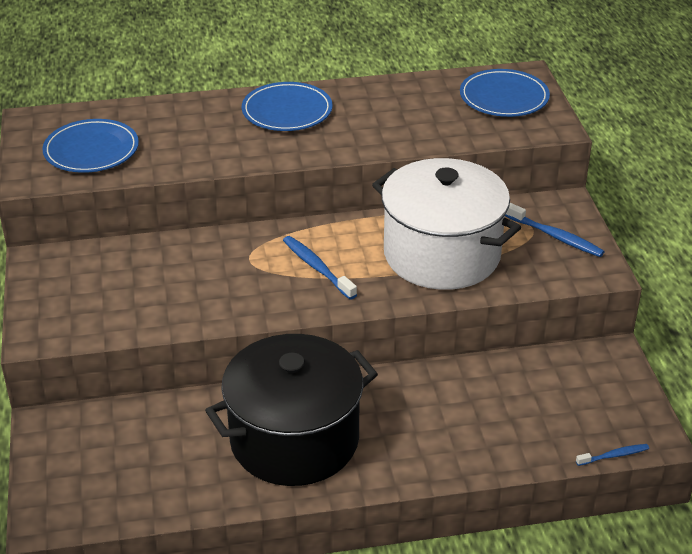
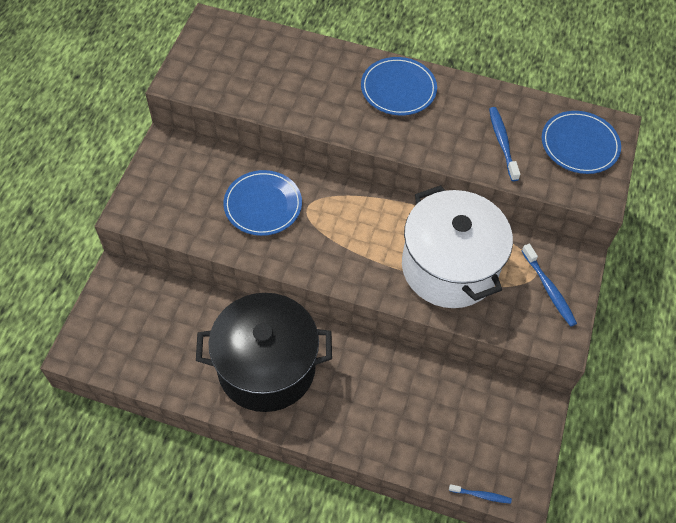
camera: 25 degrees right, 20 degrees up
blue plate [42,119,139,173] -> blue plate moved to [223,170,302,236]
blue toothbrush [283,236,357,300] -> blue toothbrush moved to [489,107,520,181]

